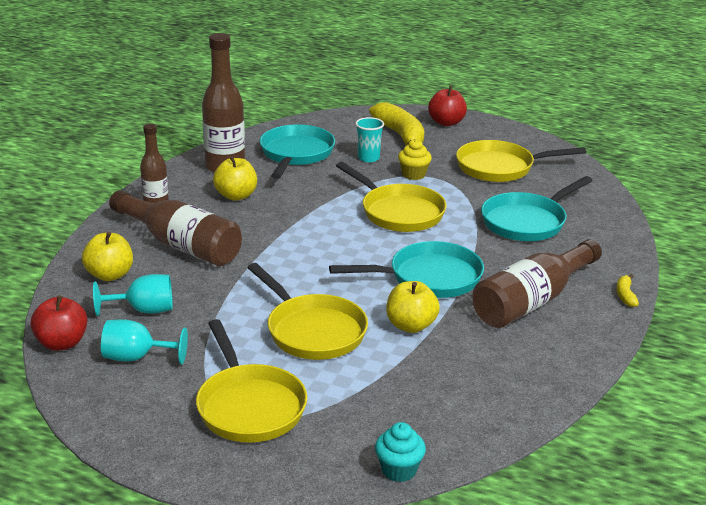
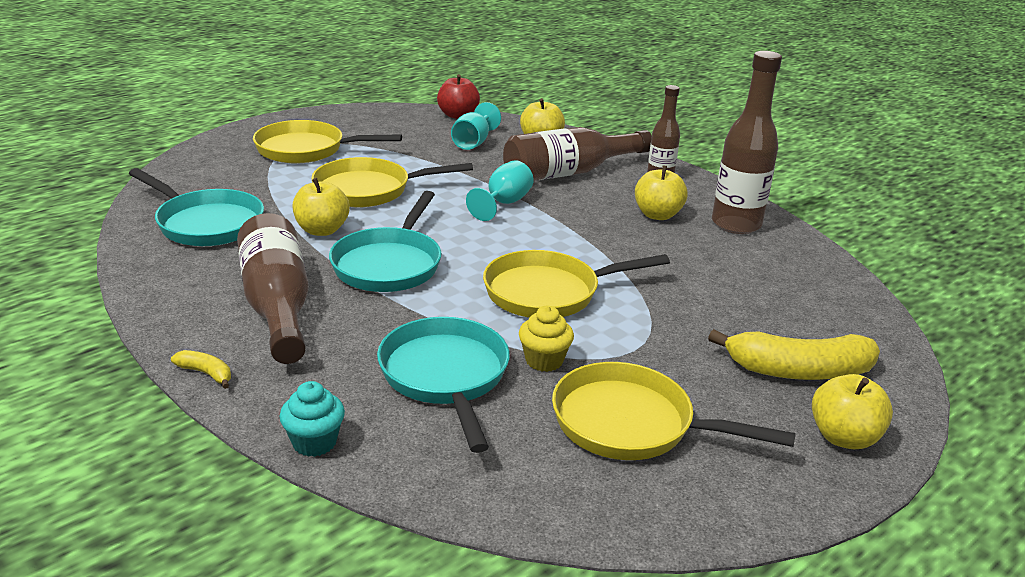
camera: 115 degrees right, 0 degrees up
turquoise goblet [101,319,188,364] -> turquoise goblet moved to [466,160,533,221]
turquoise pan [260,125,335,179] -> turquoise pan moved to [129,168,264,246]
turquoise cup [355,117,384,162] -> none
turquoise cupcake [375,422,426,482] -> turquoise cupcake moved to [279,381,345,457]
yellow cupcake [398,139,432,180] -> yellow cupcake moved to [519,306,574,372]
red apple [428,86,467,126] -> yellow apple [812,374,893,449]
yellow pan [456,140,586,182] -> yellow pan turned 90 degrees counterclockwise [552,362,796,460]

